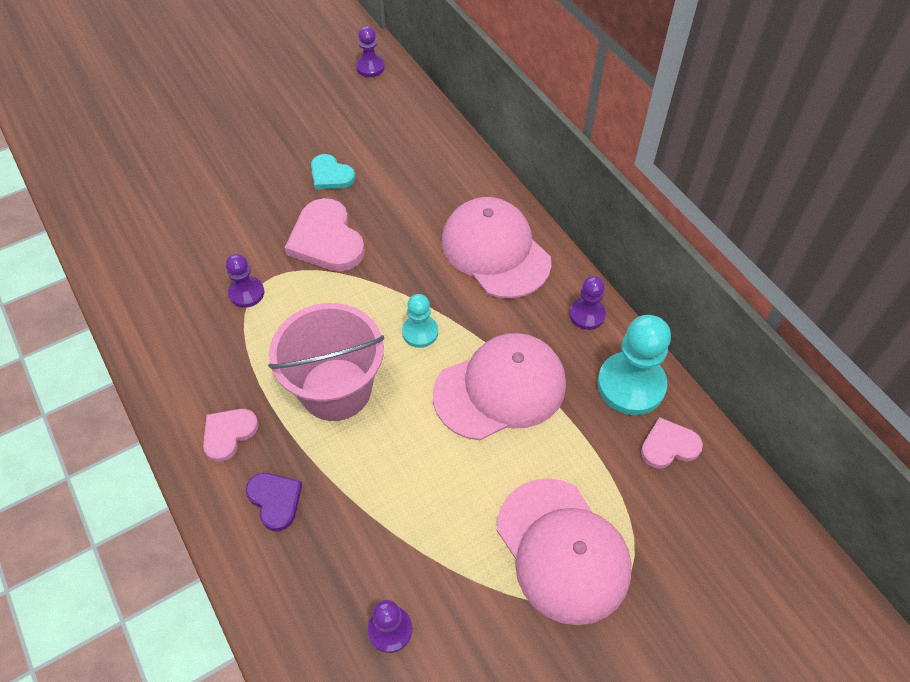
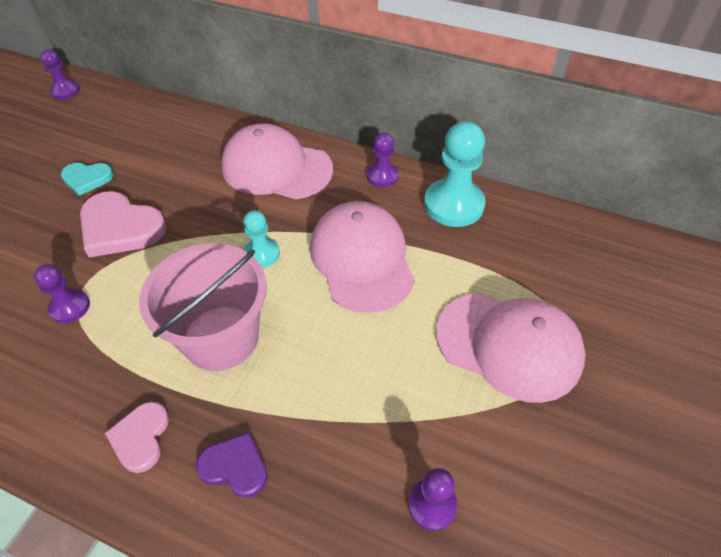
camera: 35 degrees left, 5 degrees down
pink cap [433,333,566,440] -> pink cap turned 45 degrees counterclockwise [310,201,415,313]
pink heart [641,417,703,469] -> none

